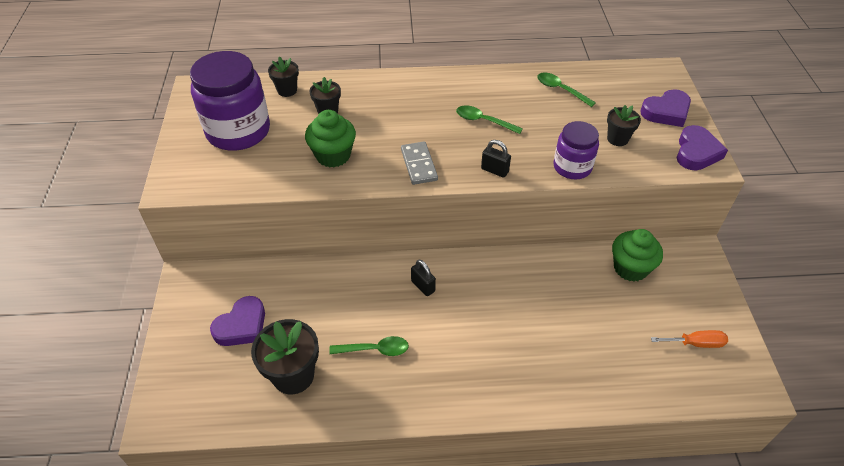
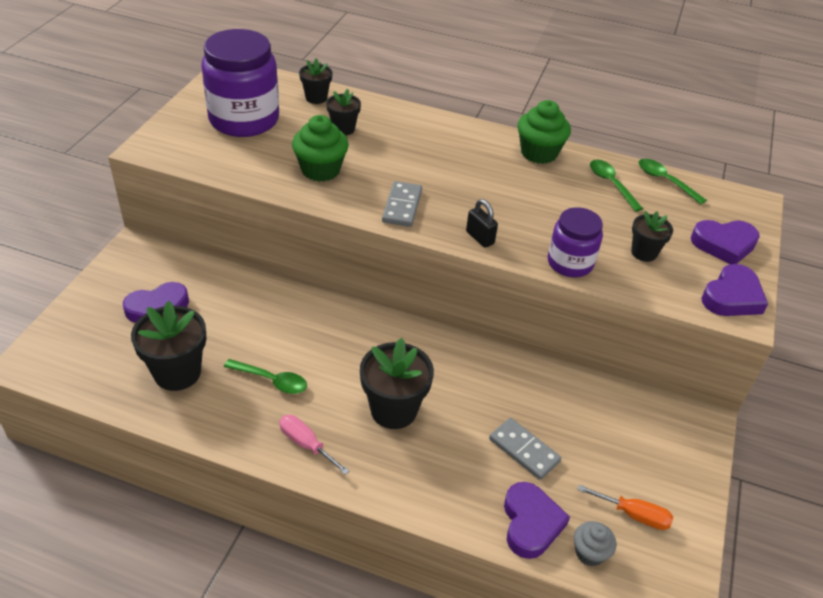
camera: 20 degrees right, 5 degrees down
black padlock [411,260,436,296] -> none
green spoon [456,105,523,134] -> green spoon moved to [639,159,707,204]
green cupcake [612,229,663,282] -> green cupcake moved to [518,100,571,164]
none -> pink screwdriver [279,415,349,475]
none -> black flower pot [360,338,434,429]
none -> grey domino [489,418,561,480]
none -> purple heart [504,482,570,559]
none -> grey cupcake [574,521,616,566]

